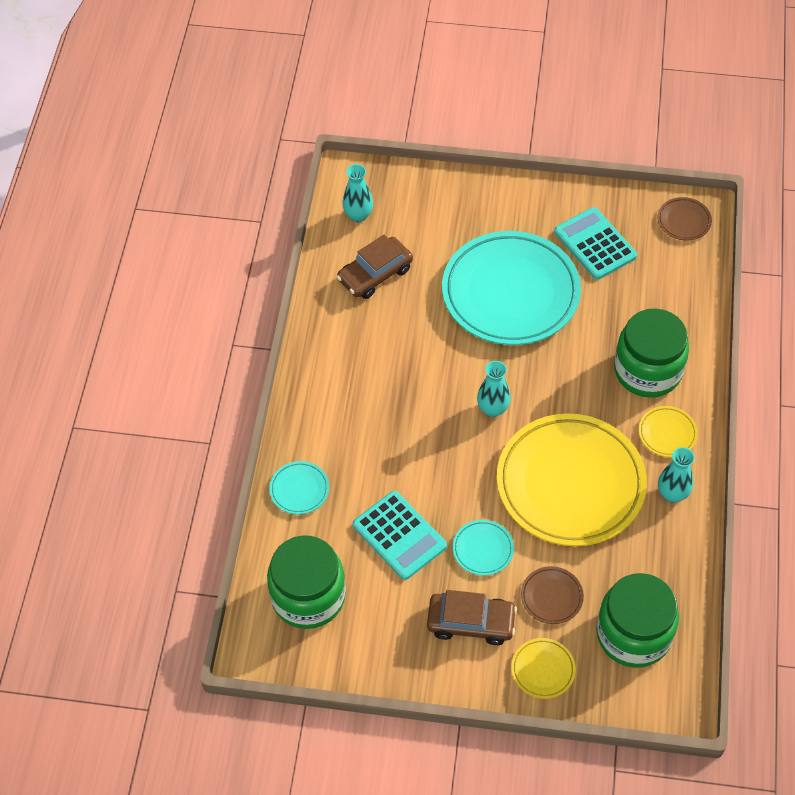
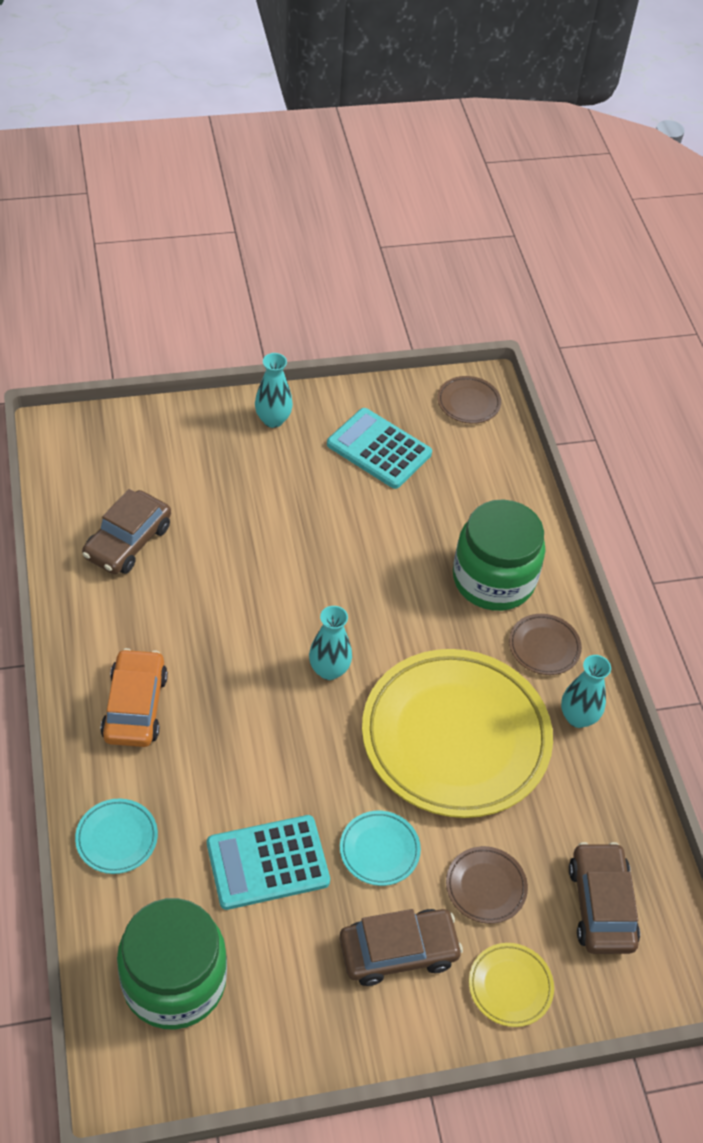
camera: 25 degrees left, 5 degrees down
turquoise vase [342,164,373,222] -> turquoise vase moved to [255,353,293,428]
turquoise calculator [353,491,447,580] -> turquoise calculator turned 135 degrees clockwise [207,815,330,910]
turquoise plate [442,231,581,345] -> none
green jar [596,573,679,668] -> brown car [569,842,640,954]
yellow plate [639,406,698,457] -> brown plate [509,614,582,675]
none -> orange car [101,648,168,747]

